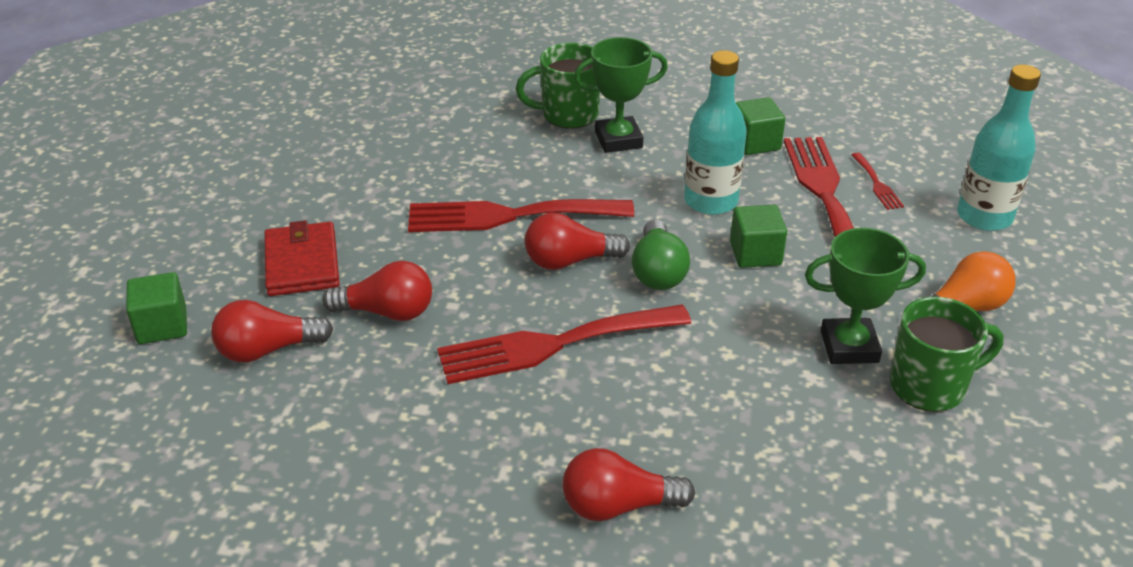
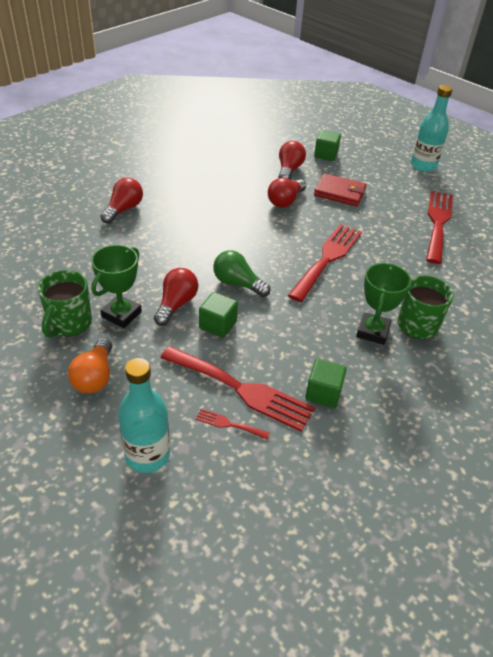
camera: 120 degrees right, 5 degrees up
red fork [437,304,691,384] -> red fork moved to [426,191,453,264]
red light bulb [525,212,630,270] -> red light bulb moved to [154,268,198,326]
turquoise bottle [684,50,747,215] -> turquoise bottle moved to [411,85,453,172]

